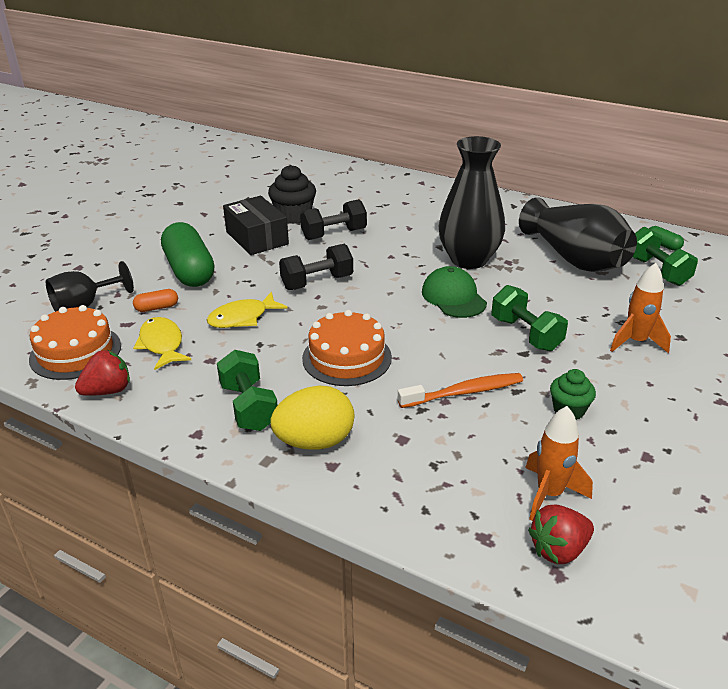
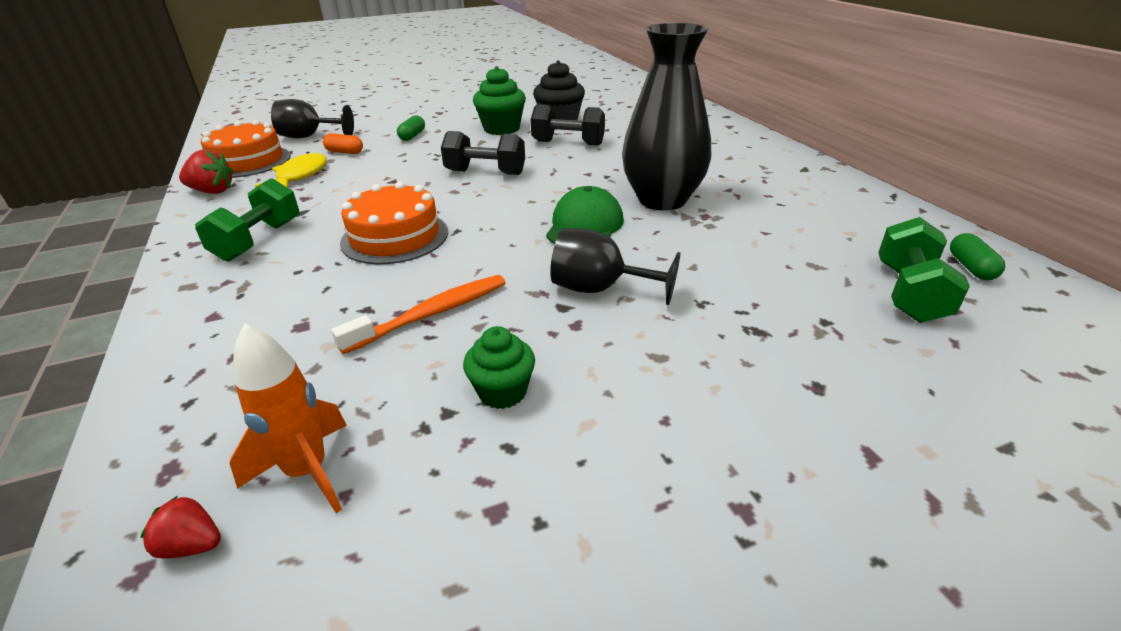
camera: 40 degrees right, 0 degrees up
green capsule [161,222,214,287] -> green capsule [397,115,425,141], size x0.44
yellow fish [207,292,288,328] -> none
black box [223,196,289,255] -> green cupcake [473,66,526,135]
yellow egg [270,385,354,450] -> none
orange toothbrush [398,373,523,408] -> orange toothbrush turned 60 degrees counterclockwise [331,275,506,354]
green dumbbell [492,285,568,351] -> black goblet [550,228,680,305]
black vase [519,197,637,272] -> none
red strawberry [528,504,594,564] -> red strawberry [141,496,221,559], size x0.61
orange rocket [610,263,671,353] -> none

